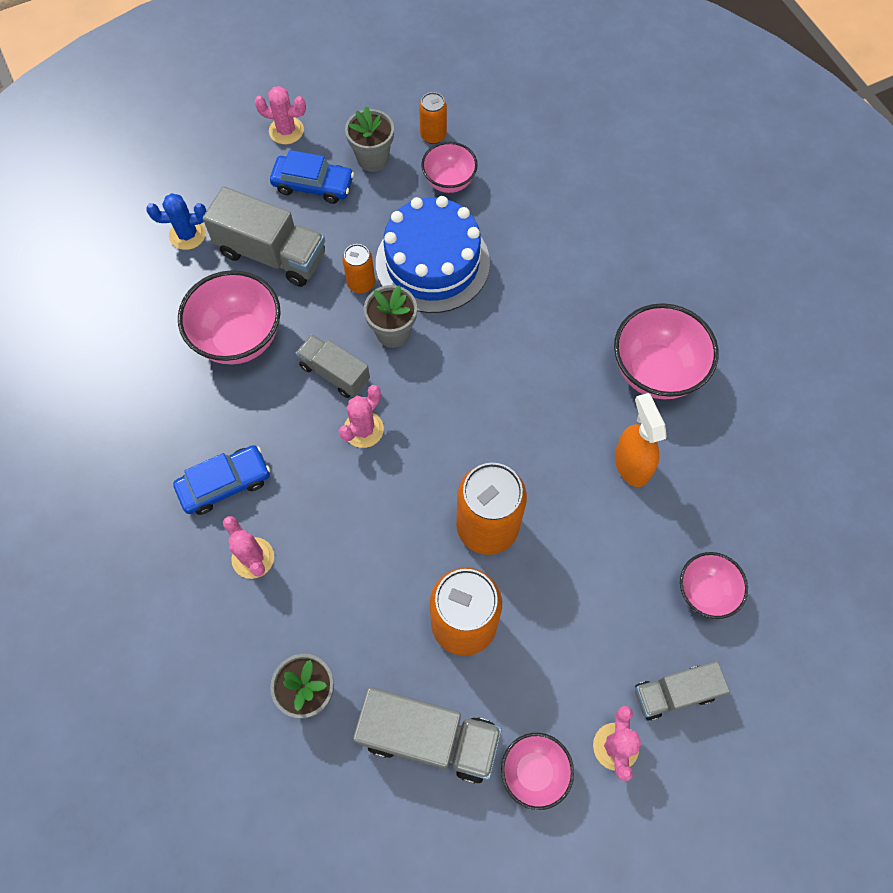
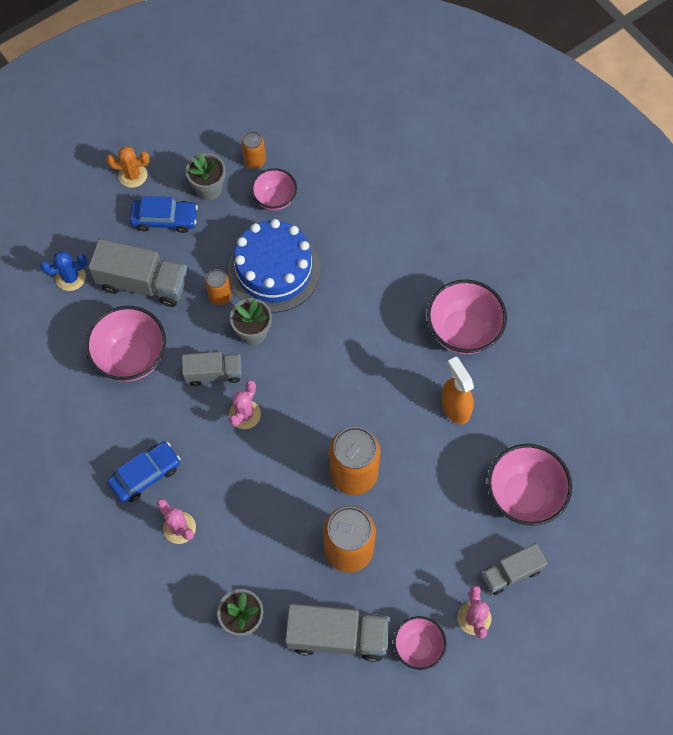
camera: 10 degrees left, 0 degrees up
pink cactus [254,86,306,145] -> orange cactus [106,146,150,188]
grey truck [296,334,370,398] -> grey truck turned 150 degrees clockwise [182,352,242,386]
pink bowl [680,552,748,619] -> pink bowl [487,444,572,526], size x1.65

